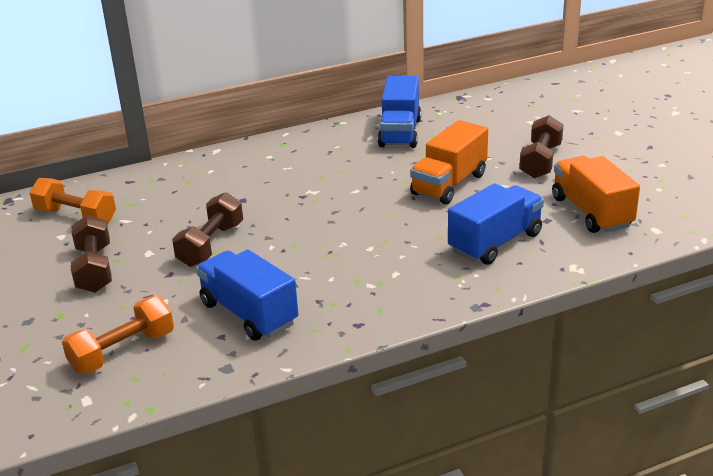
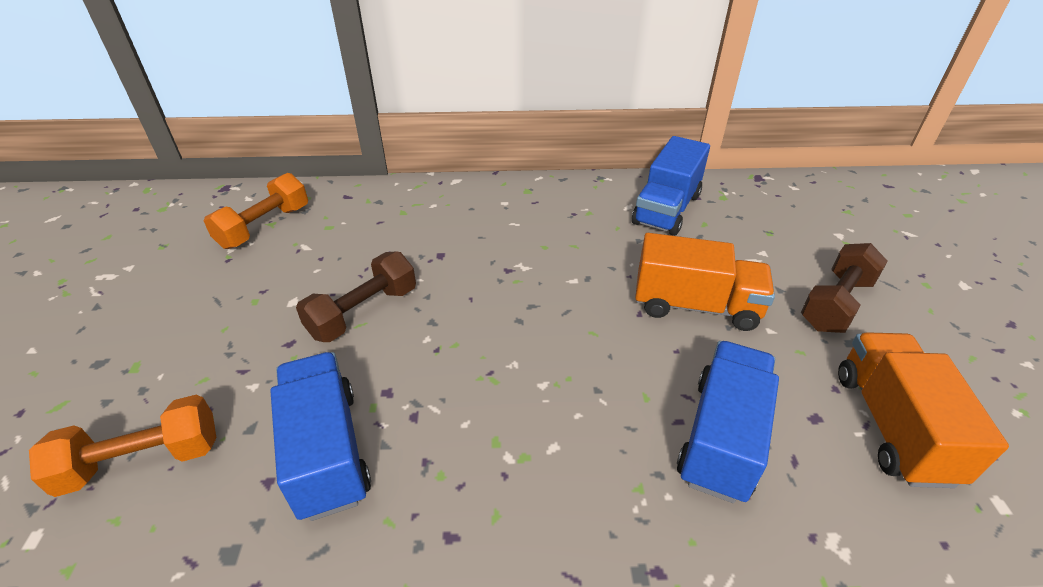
camera: 20 degrees right, 10 degrees up
orange dumbbell [29,178,116,224] -> orange dumbbell turned 75 degrees clockwise [204,173,308,249]
brown dumbbell [71,215,112,293] -> none
orange truck [410,120,488,204] -> orange truck turned 135 degrees counterclockwise [635,233,775,331]
blue truck [448,183,544,265] -> blue truck turned 45 degrees counterclockwise [677,341,779,503]

